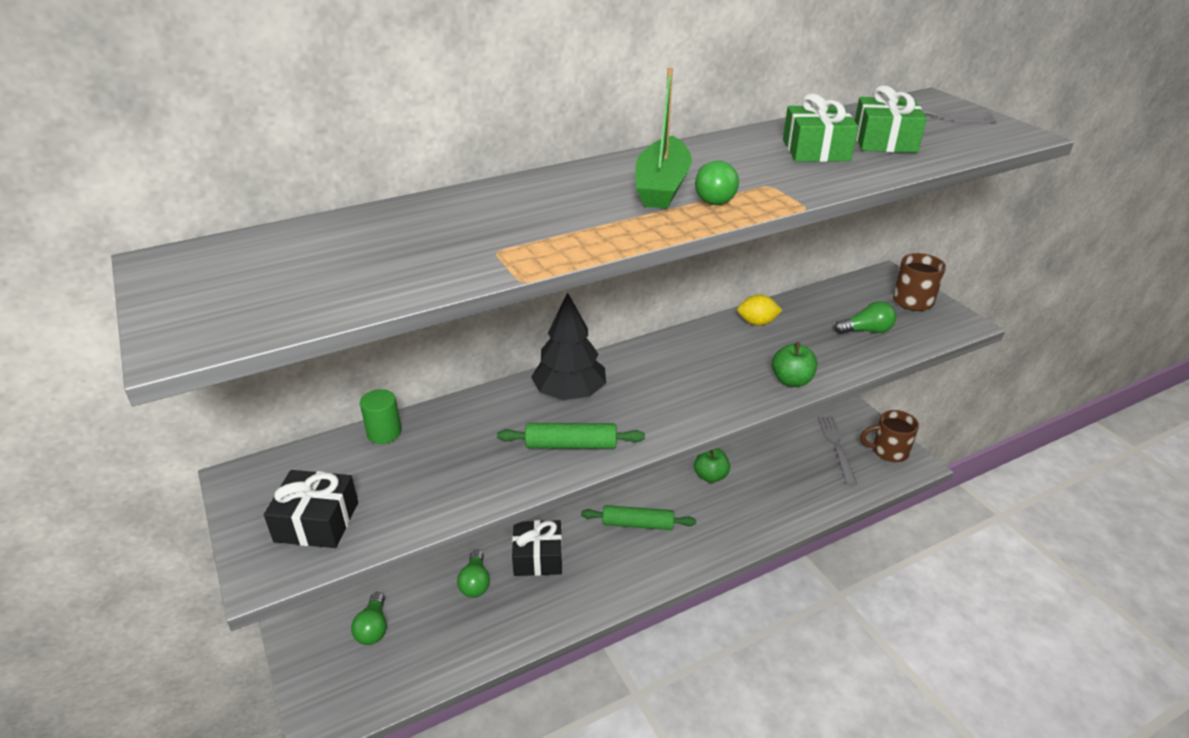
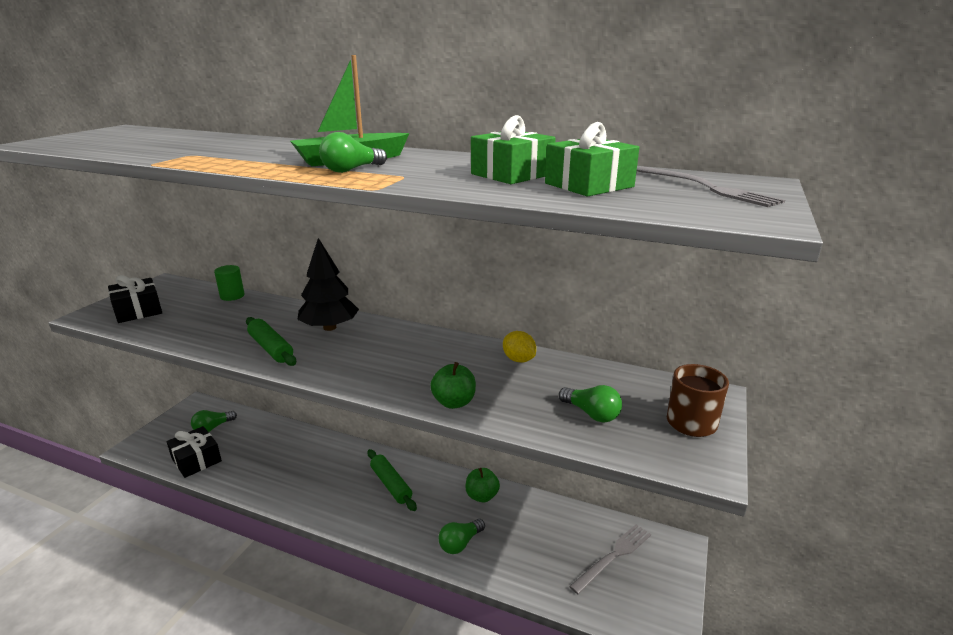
camera: 50 degrees right, 10 degrees down
green light bulb [457,549,490,598] -> green light bulb moved to [439,519,485,554]
black gift [512,520,562,576] -> black gift moved to [167,426,222,478]
brown mug [860,410,919,462] -> none

